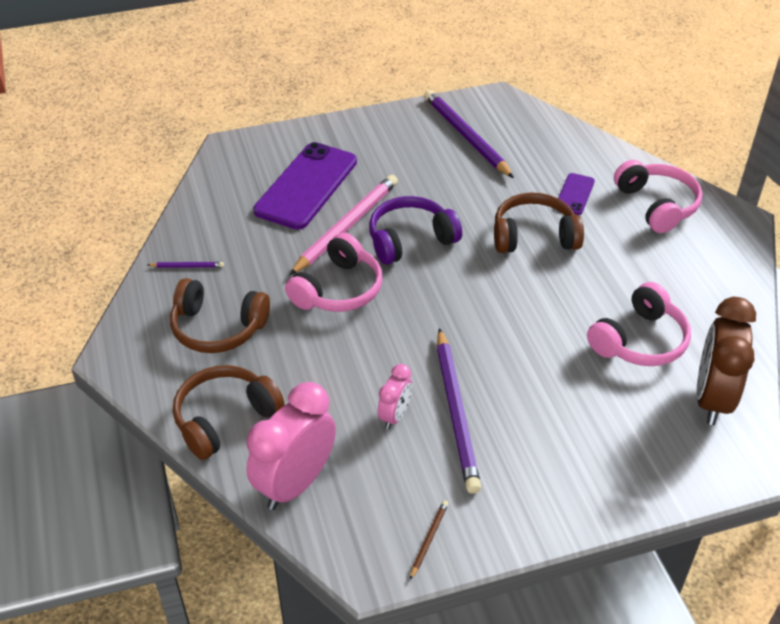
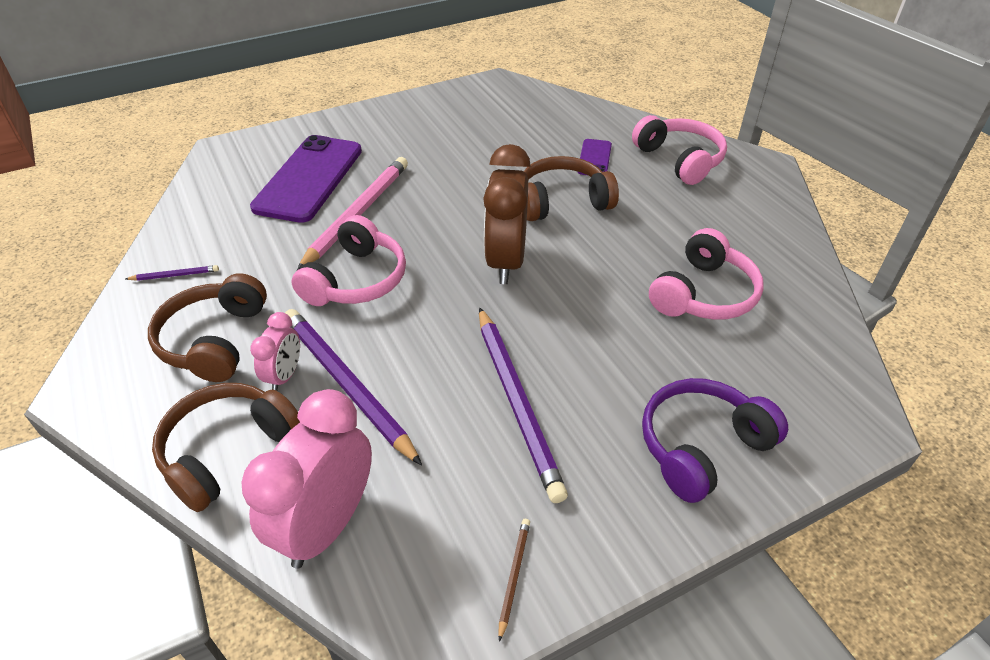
camera: 10 degrees left, 0 degrees up
brown headphones [170,278,270,353] -> brown headphones turned 90 degrees clockwise [148,273,267,382]
purple headphones [369,196,462,265] -> purple headphones moved to [642,378,788,503]
pink clock [378,364,412,429] -> pink clock moved to [250,312,300,391]
purple pencil [424,90,514,178] -> purple pencil moved to [285,309,422,466]
brown clock [696,297,756,425] -> brown clock moved to [483,144,531,284]

